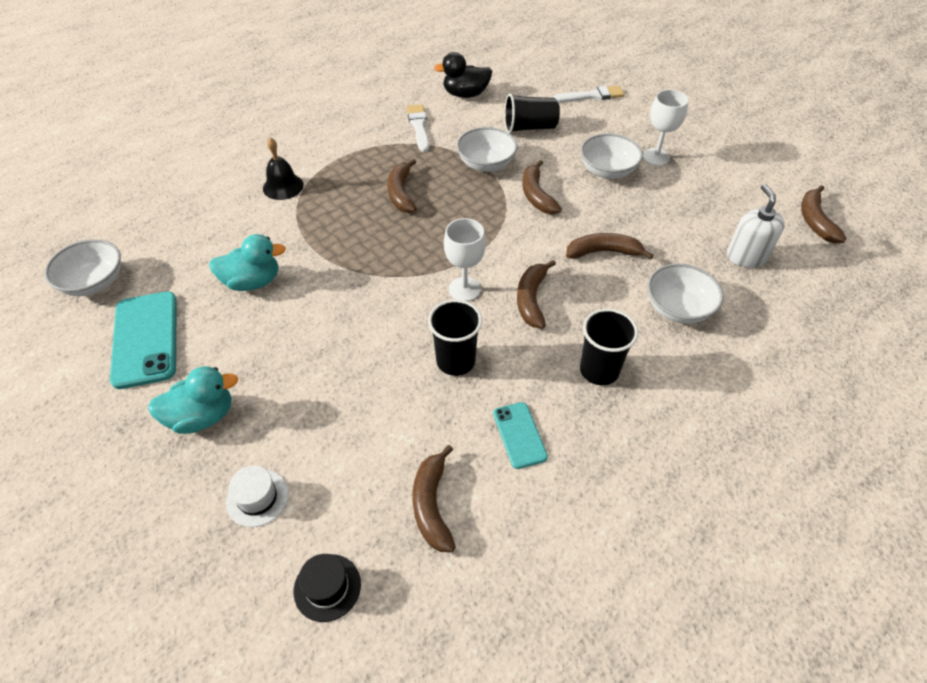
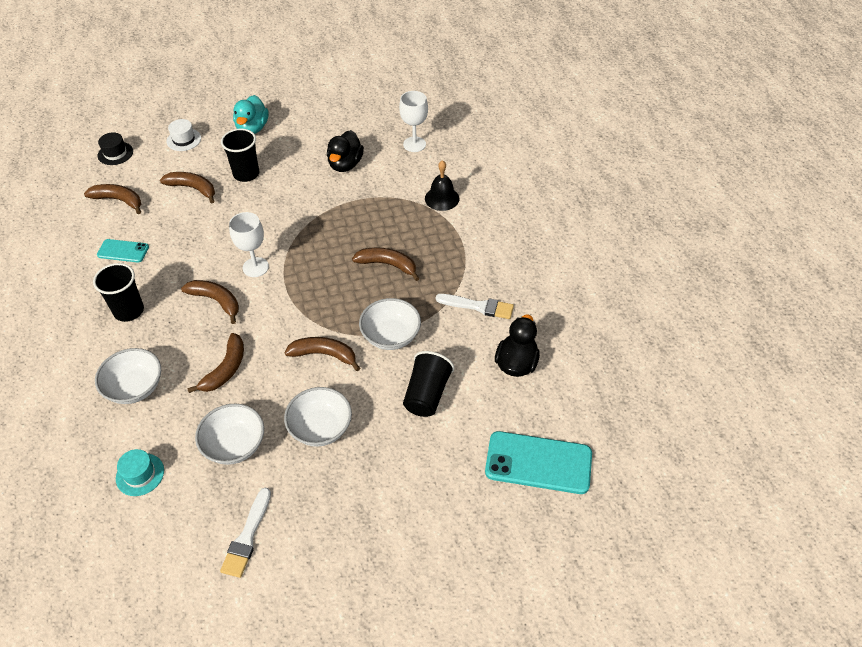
camera: 115 degrees right, 0 degrees up
white bowl [44,239,121,296] -> white bowl moved to [195,403,264,465]
turquoise phone [110,291,177,389] -> turquoise phone moved to [485,431,592,494]
turquoise duck [209,234,286,291] -> black duck [327,130,364,172]
black cup [428,299,482,376] -> black cup moved to [221,129,259,182]
white brush [553,86,625,102] -> white brush moved to [220,488,271,578]
white goblet [643,90,688,166] -> white goblet moved to [399,91,428,152]
white soap dispenser [727,184,785,268] -> turquoise hat [116,449,164,496]
brown banana [801,185,847,243] -> brown banana moved to [160,172,215,204]

